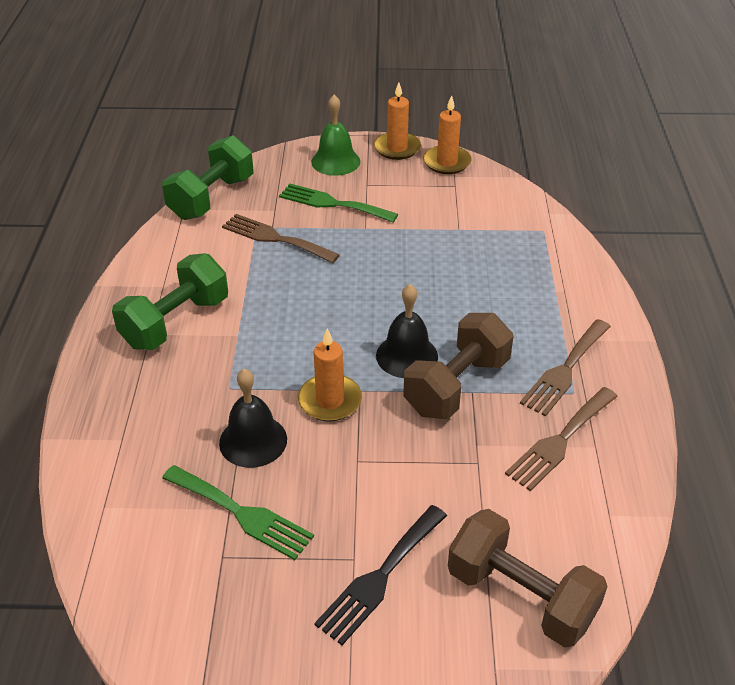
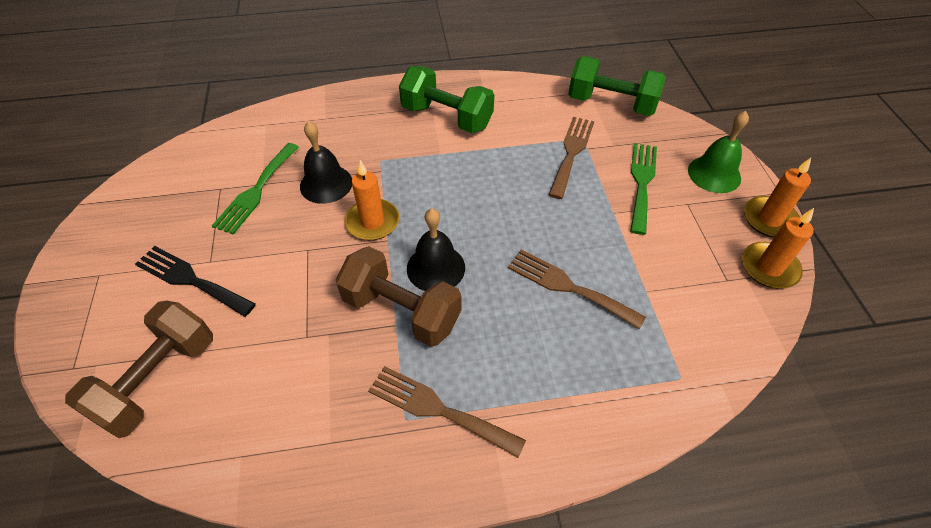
camera: 80 degrees right, 10 degrees up
brown fork [505,387,618,491] -> brown fork moved to [508,249,646,329]

